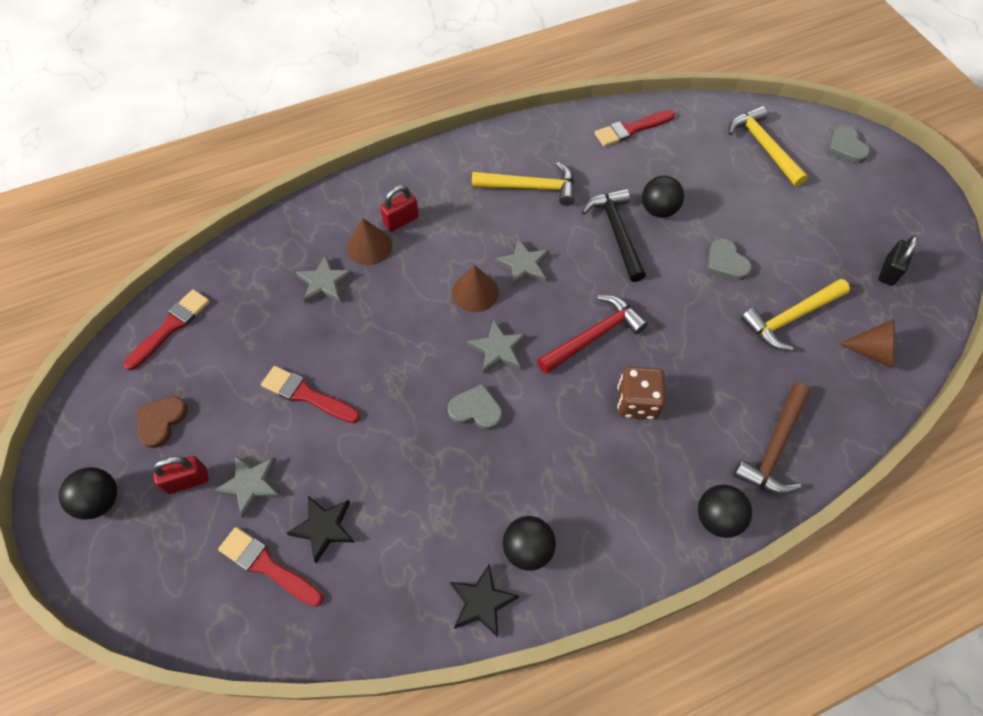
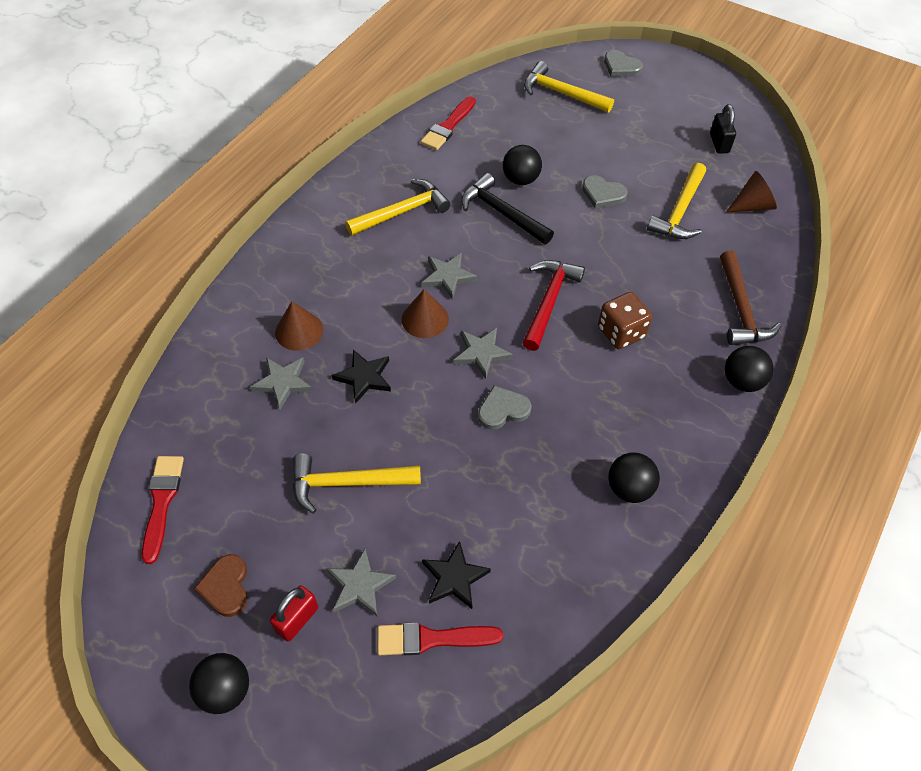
camera: 35 degrees left, 5 degrees down
red brush [261,366,360,423] -> yellow hammer [293,454,421,513]
red padlock [380,185,419,232] -> none
black star [450,564,519,638] -> black star moved to [332,349,391,404]

